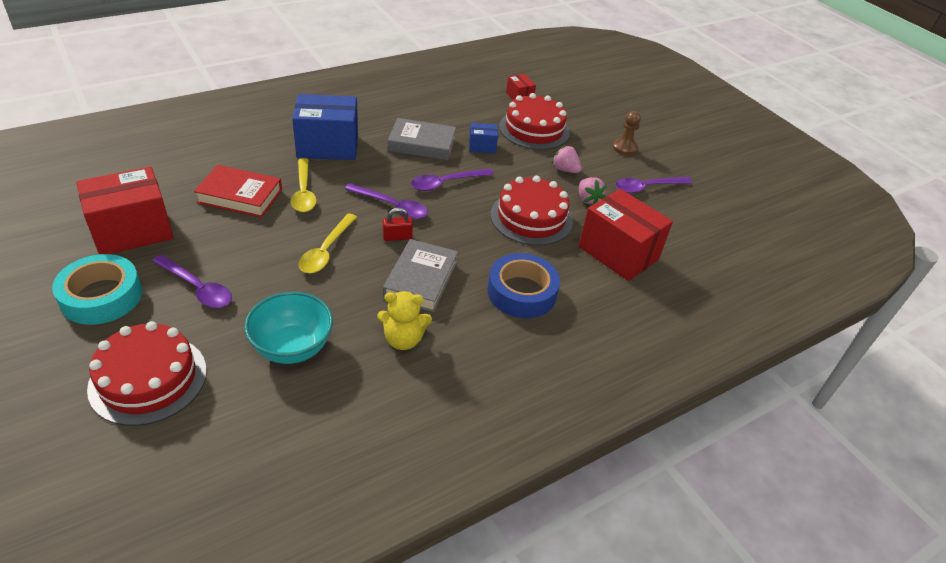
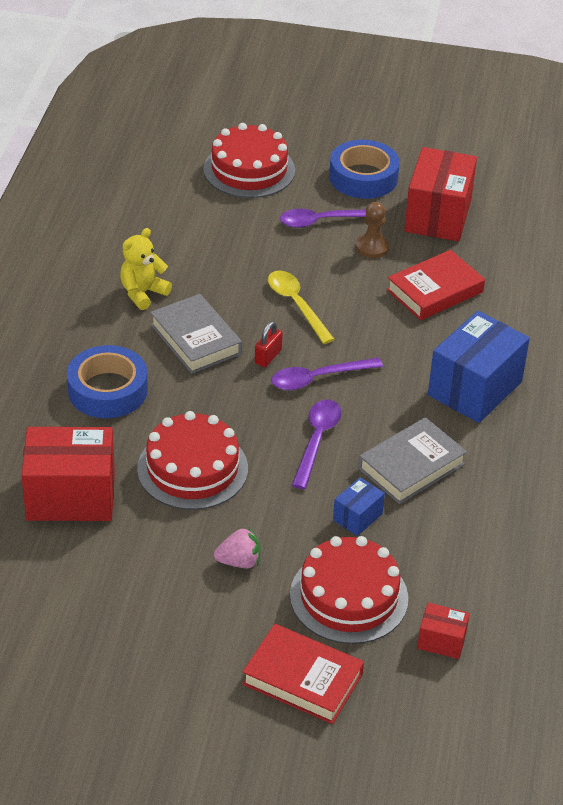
camera: 135 degrees right, 0 degrees up
turquoise tape [52,254,142,325] -> blue tape [329,140,400,199]
turquoise bowl [244,292,333,364] -> none
yellow spoon [291,158,317,212] -> none
pink strawberry [579,177,607,205] -> none
brown pawn [613,111,641,155] -> brown pawn moved to [356,202,389,258]
purple spoon [615,177,692,193] -> none
none -> red book [242,624,364,724]

